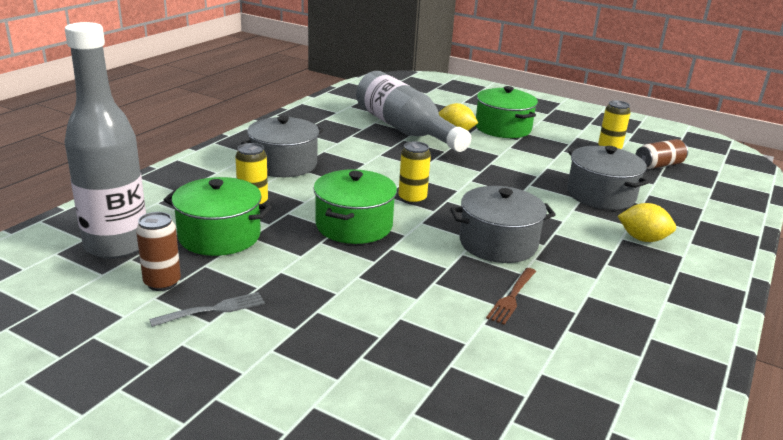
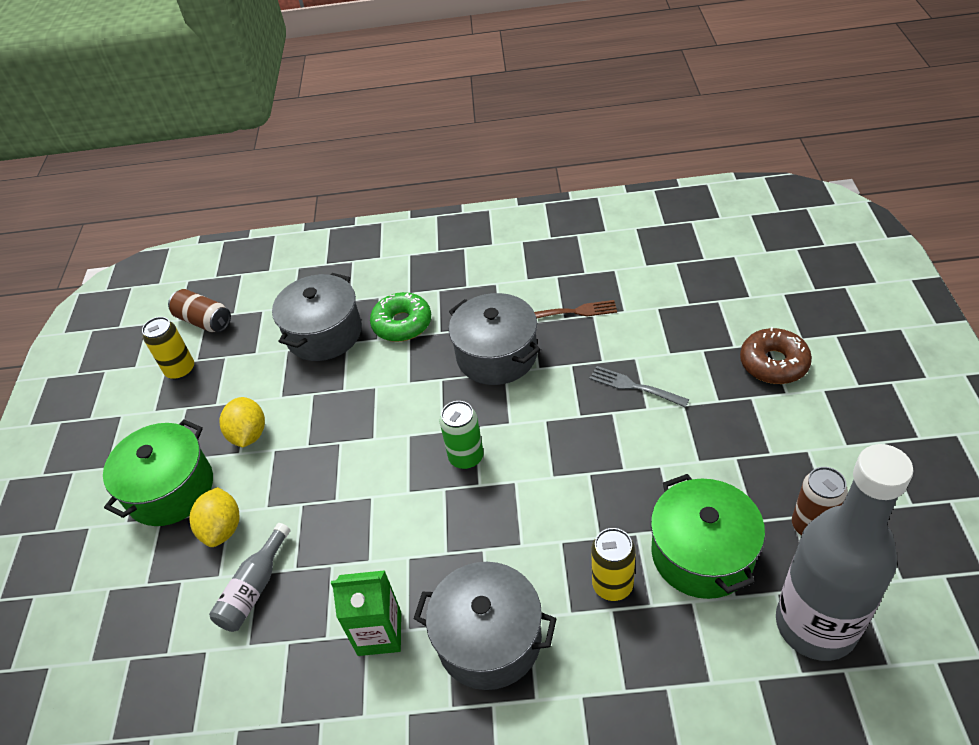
camera: 115 degrees left, 20 degrees up
grey fork [149,292,265,327] -> grey fork moved to [589,366,689,408]
green pot [313,169,397,244] -> none
grey bottle [356,71,471,152] -> grey bottle [209,523,290,632], size x0.44
yellow can [398,141,431,205] -> green can [440,401,484,469]
yellow lemon [618,203,676,242] -> yellow lemon moved to [219,397,265,447]
none -> green carton [331,570,401,656]
none -> green donut [370,292,431,342]
none -> brown donut [740,327,812,384]

